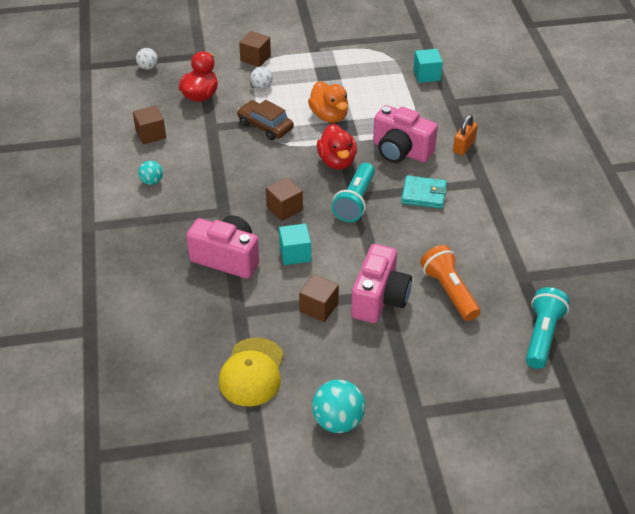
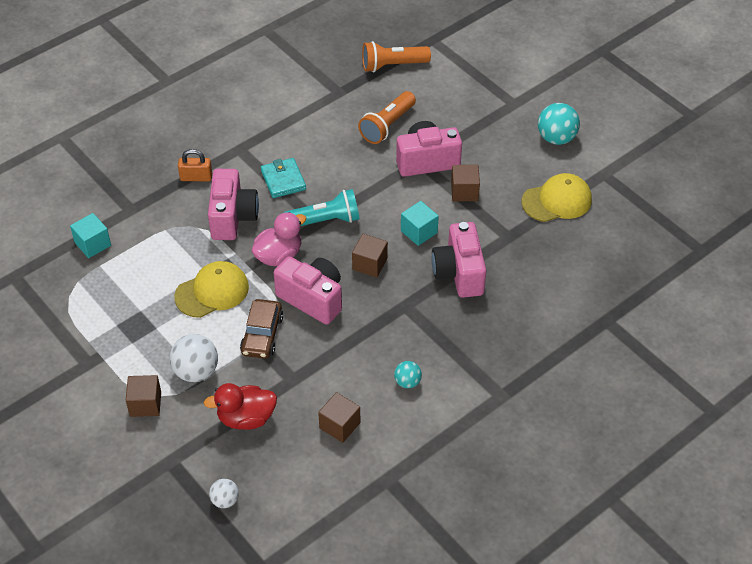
camera: 120 degrees left, 5 degrees up
white ball [250,67,272,89] -> white ball [170,334,218,382], size x1.75
orange duck [308,81,348,123] -> yellow cap [174,261,249,318]
red duck [317,124,357,170] -> pink duck [252,212,306,266]
turquoise flashlight [526,287,570,369] -> orange flashlight [362,41,431,72]
none -> pink camera [274,256,342,325]

